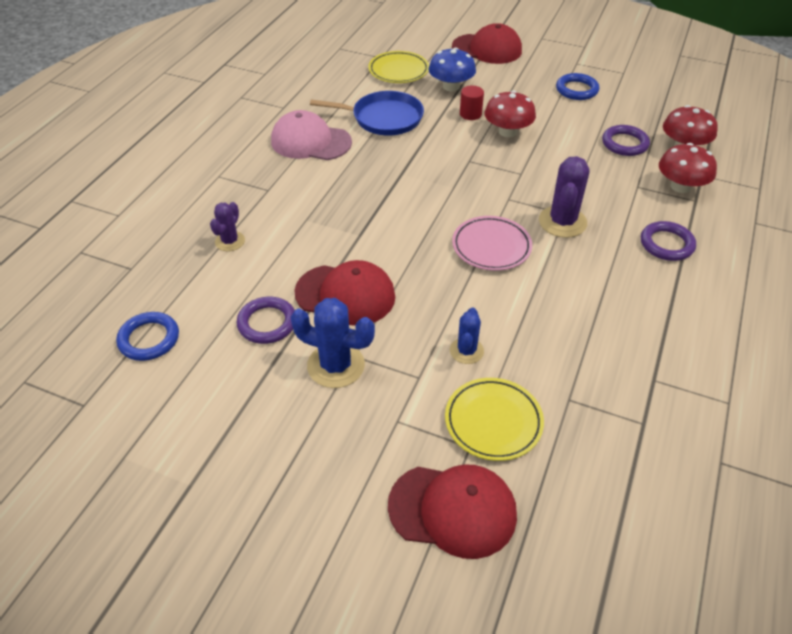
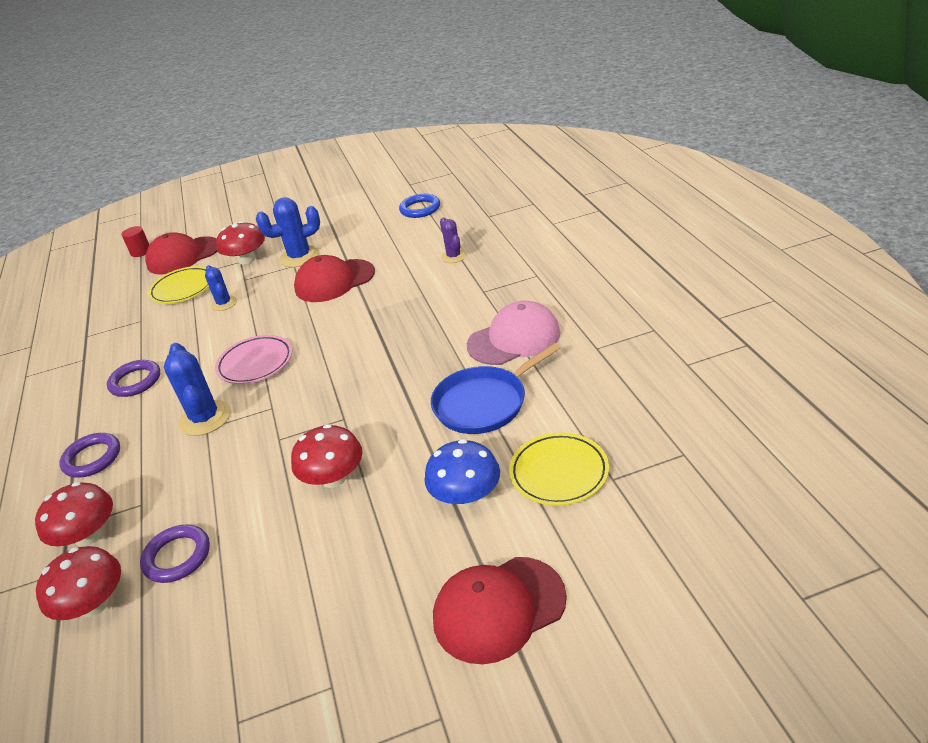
camera: 145 degrees right, 10 degrees down
purple ring [237,297,295,344] -> purple ring moved to [107,360,160,397]
red cylinder [460,86,484,120] -> red cylinder moved to [121,226,149,257]
purple cactus [539,156,589,238] -> blue cactus [164,343,231,436]
blue ring [556,73,599,100] -> none
none -> red mushroom [216,221,265,265]

